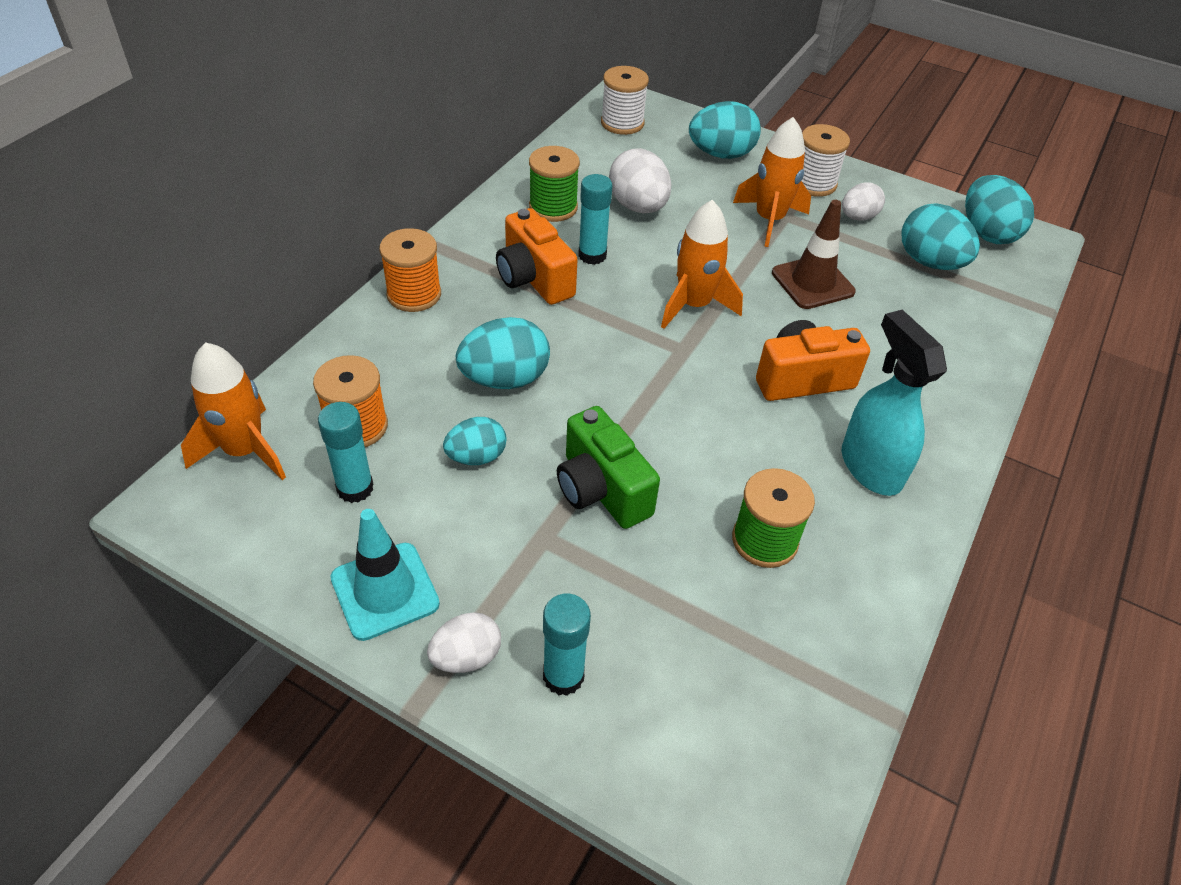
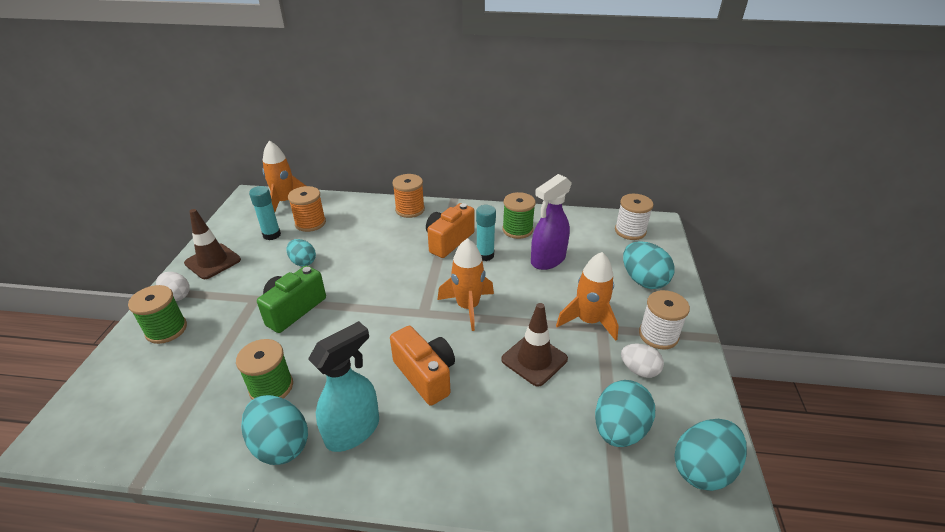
camera: 70 degrees right, 10 degrees down
turquoise traffic cone [331,509,440,641] -> brown traffic cone [184,209,241,279]
turquoise egg [456,317,550,389] -> turquoise egg moved to [241,395,308,465]
turquoise glue stick [543,594,591,696] -> green spool [128,285,187,344]
white egg [609,148,671,213] -> purple spray bottle [531,174,572,270]

